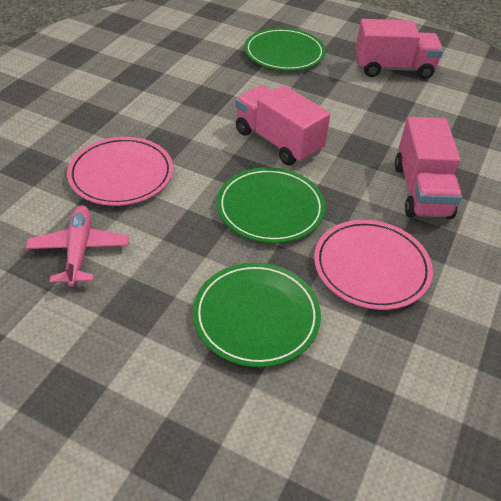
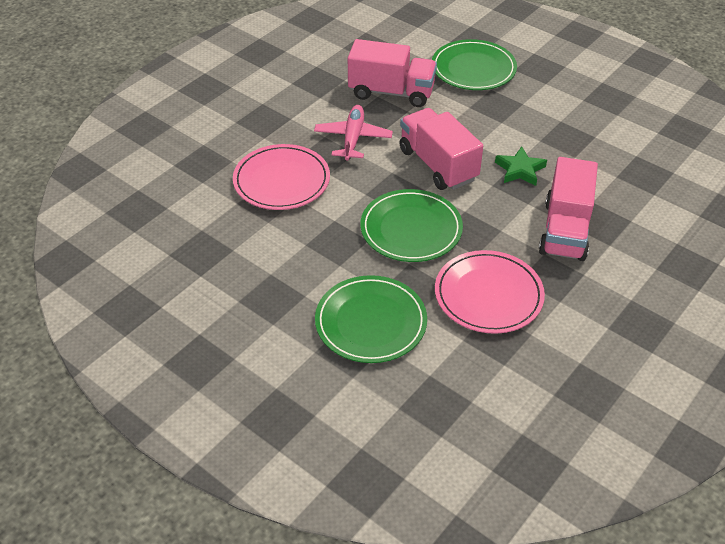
camera: 15 degrees right, 0 degrees up
pink plane [26,205,129,287] -> pink plane moved to [314,105,393,161]
pink truck [355,19,443,79] -> pink truck moved to [348,39,437,107]
none -> green star [495,146,547,186]

